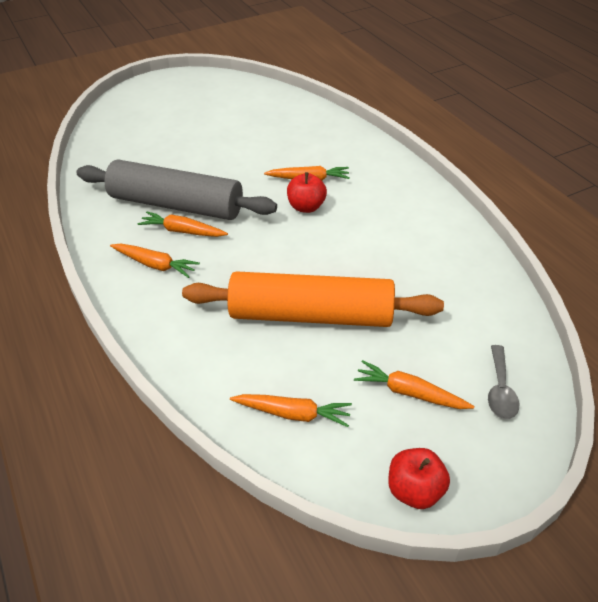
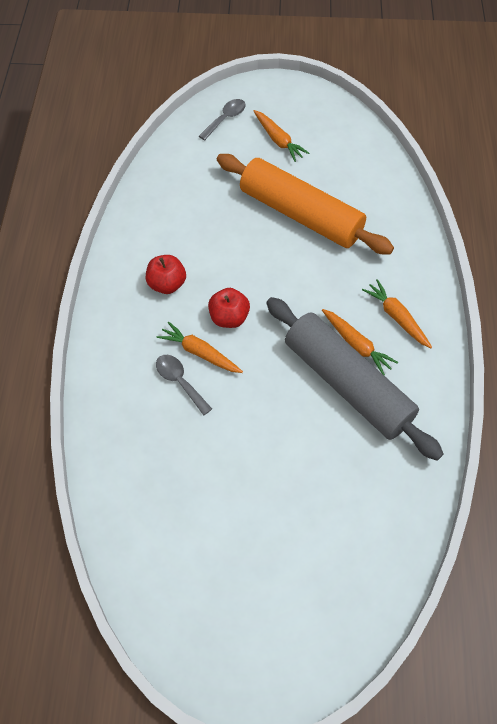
camera: 150 degrees left, 15 degrees up
orange carrot [230,394,352,427] -> none
red apple [388,448,450,509] -> red apple moved to [146,255,186,294]
none -> grey spoon [156,355,212,415]

